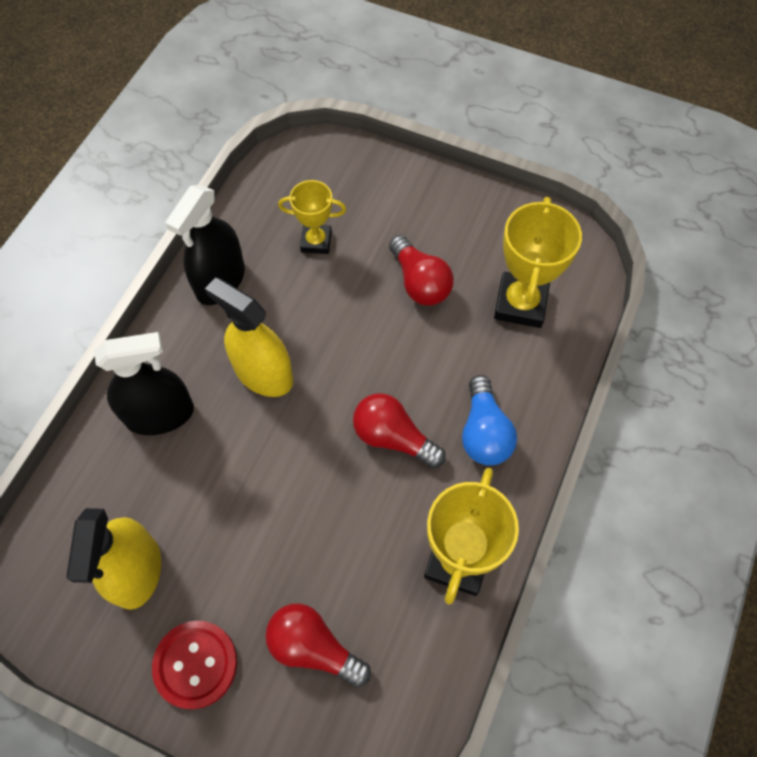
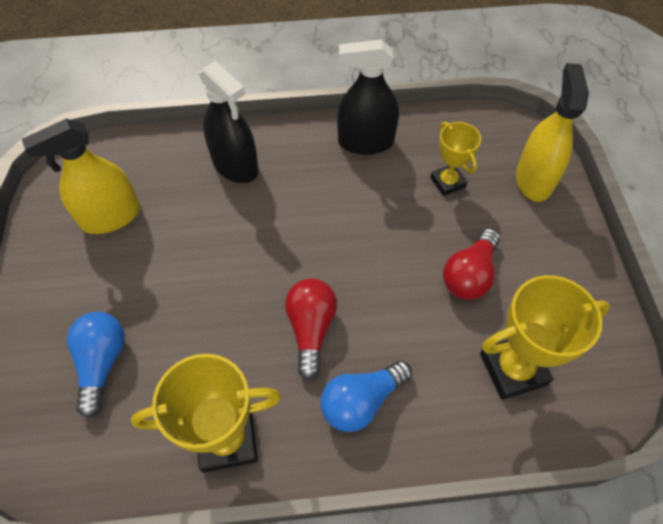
camera: 60 degrees right, 5 degrees down
red button [152,621,237,710] -> none
yellow spray bottle [205,277,293,397] -> yellow spray bottle moved to [516,63,589,202]
red light bulb [265,603,371,688] -> blue light bulb [67,312,125,418]

